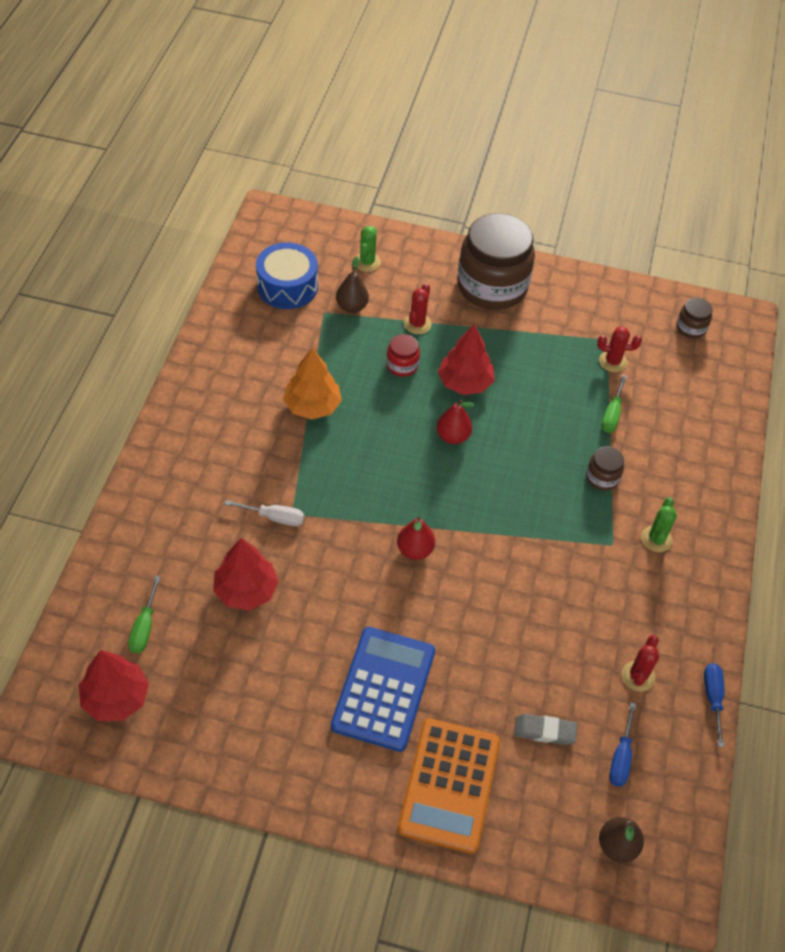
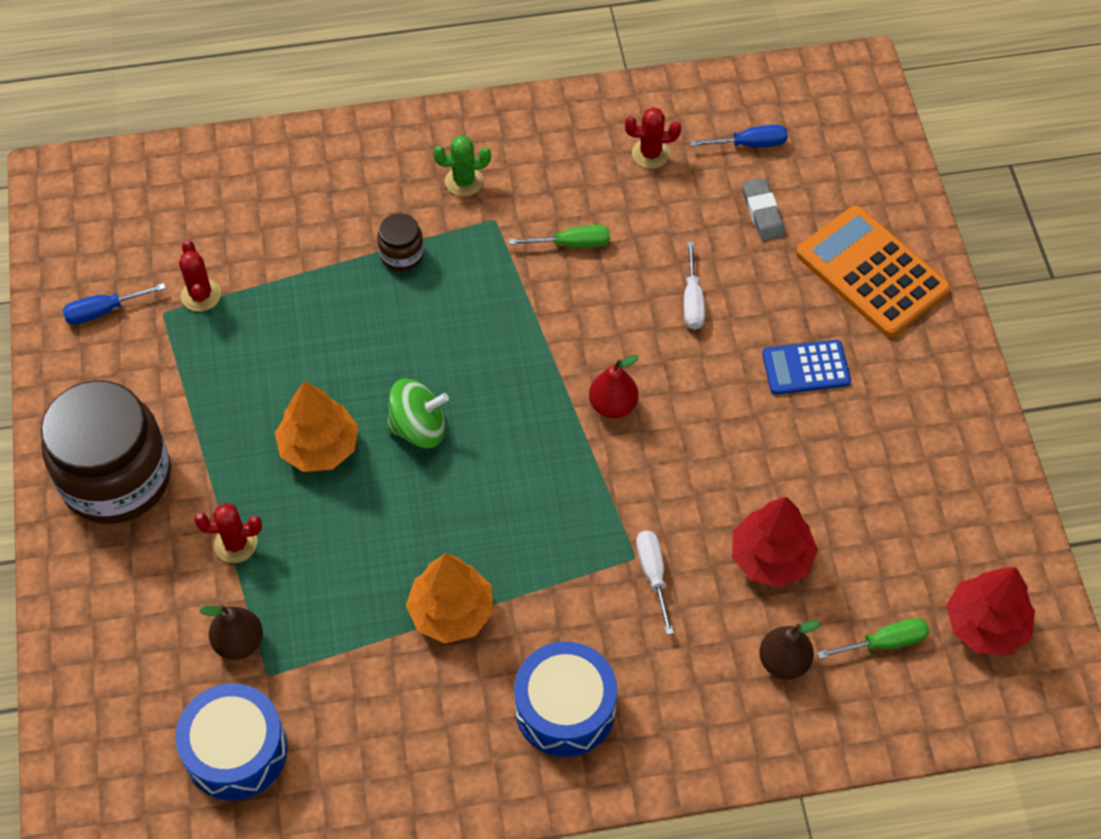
camera: 110 degrees left, 5 degrees up
blue calculator [331,627,435,752] -> blue calculator [762,340,851,395], size x0.58
green cactus [356,226,381,272] -> none
red jar [386,334,420,377] -> none
orange calculator [398,719,500,854] -> orange calculator turned 120 degrees counterclockwise [796,205,951,337]
red pear [437,400,475,444] -> green spinning top [387,378,449,448]
red tree [438,324,495,395] -> orange tree [275,381,358,472]
brown pear [599,817,644,863] -> brown pear moved to [759,621,820,680]
green screwdriver [601,375,627,433] -> green screwdriver moved to [509,225,610,248]
brown jar [676,298,713,339] -> none
blue screwdriver [704,663,724,747] -> blue screwdriver moved to [63,283,166,324]
none -> blue drum [514,641,617,757]
none -> white screwdriver [684,242,705,330]

